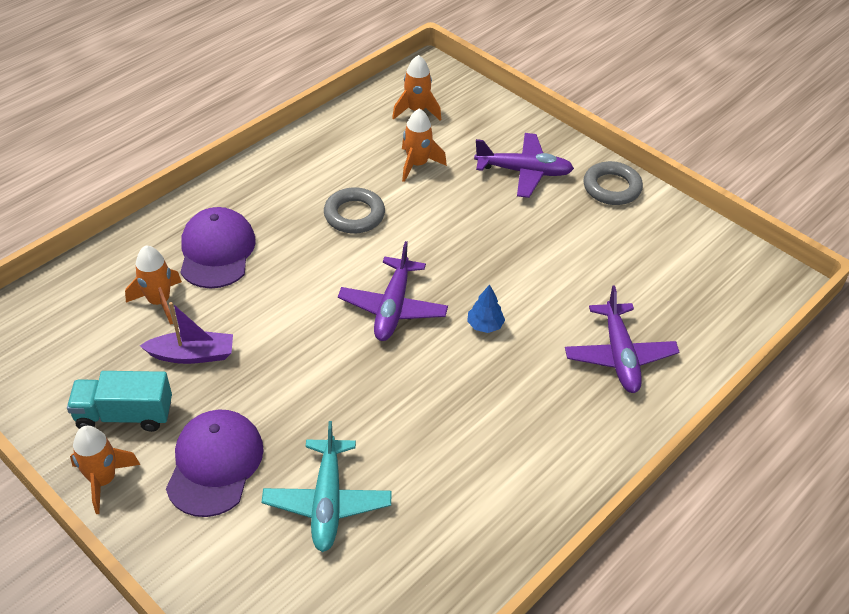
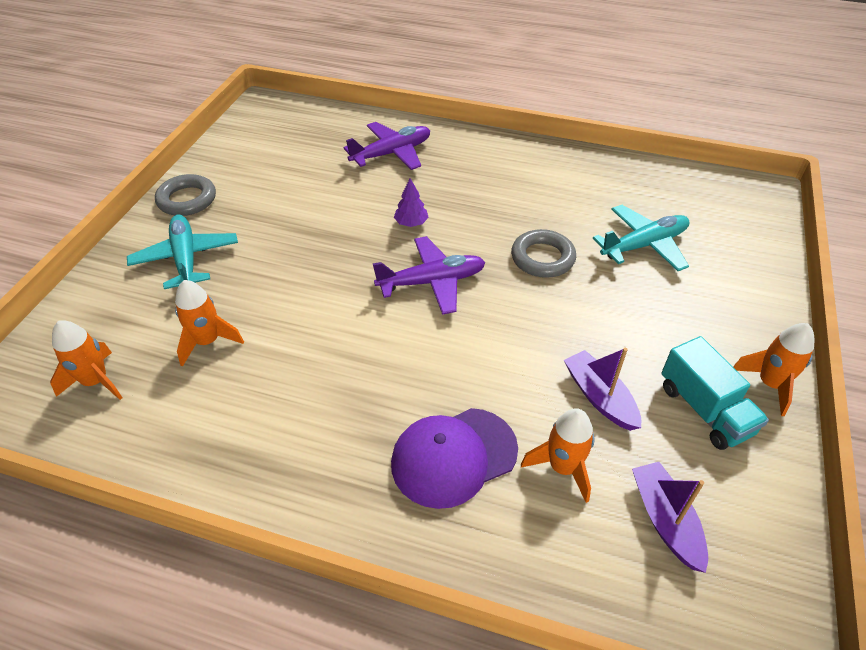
camera: 115 degrees left, 0 degrees up
purple cap [166,410,264,517] -> none
grey ring [324,187,385,233] -> grey ring moved to [511,229,576,278]
blue tree [467,284,505,333] -> purple tree [394,178,429,227]
purple plane [474,133,574,198] -> turquoise plane [127,215,238,289]
none -> purple boat [632,462,708,573]

